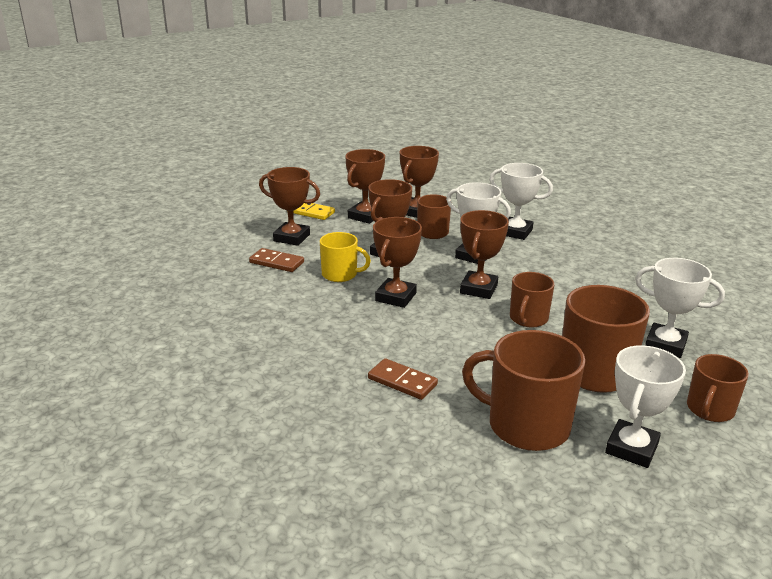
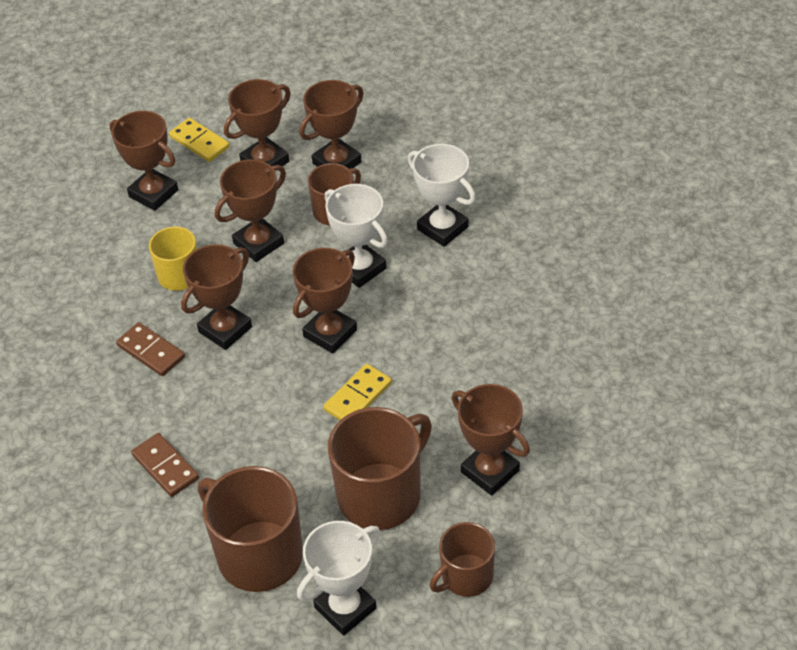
camera: 20 degrees right, 20 degrees up
brown domino [249,248,304,272] -> brown domino moved to [116,322,185,376]
brown mug [510,272,555,328] -> yellow domino [323,364,392,420]
white trophy [635,258,725,358] -> brown trophy [452,384,530,495]

